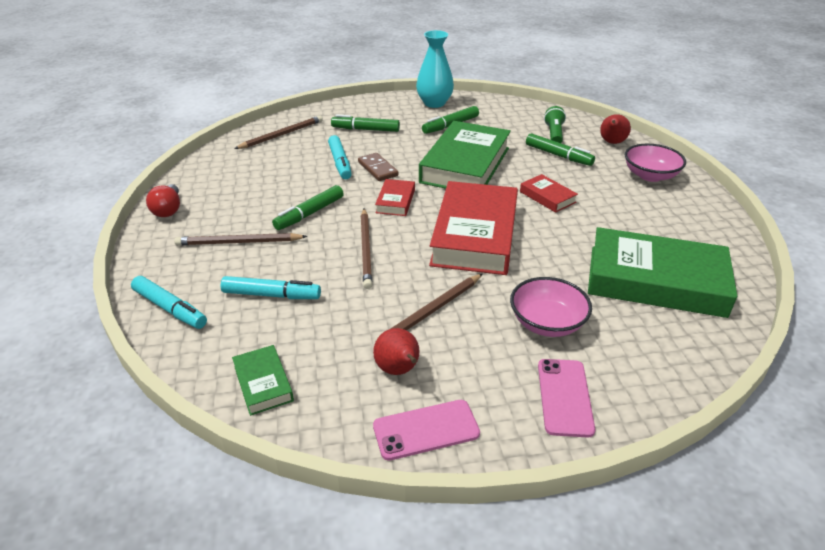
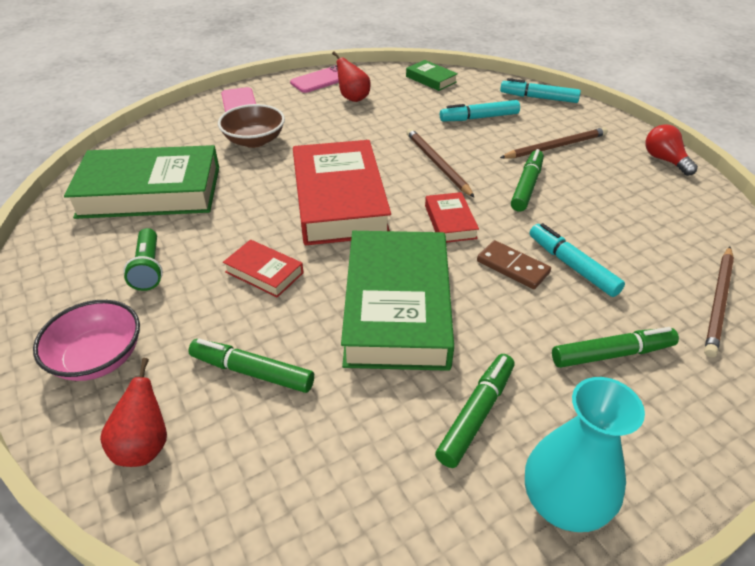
camera: 160 degrees right, 5 degrees up
brown pencil [375,274,482,341] -> none
pink bowl [510,277,592,337] -> brown bowl [218,104,285,148]
green flashlight [544,106,566,143] -> green flashlight moved to [124,228,163,291]

